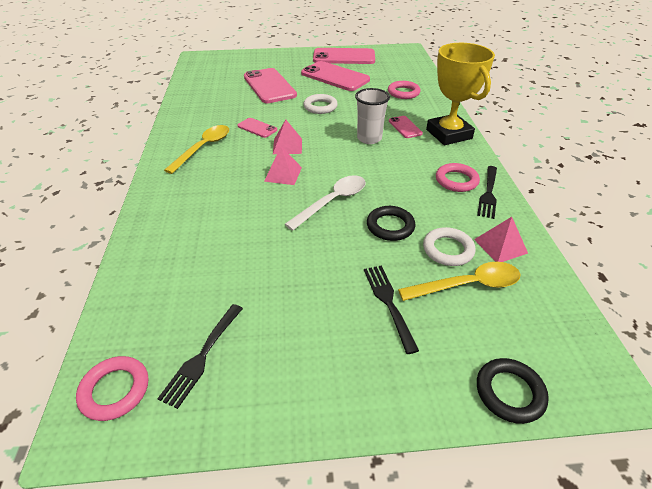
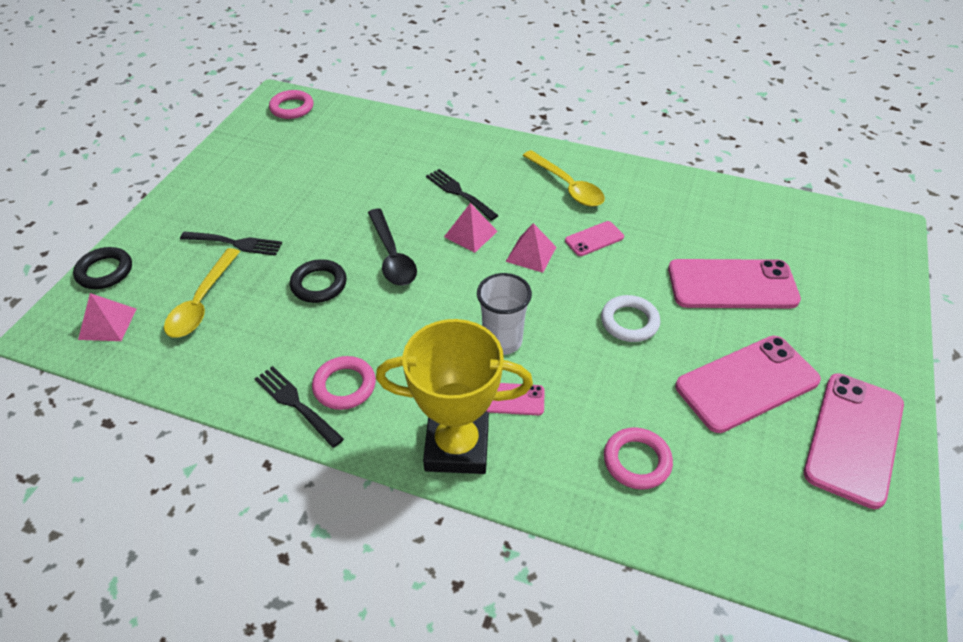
camera: 115 degrees right, 5 degrees up
black fork [157,304,243,409] -> black fork moved to [426,169,499,221]
white spoon [285,175,366,231] -> black spoon [368,208,417,286]
white ring [423,227,476,266] -> none
pink pyramid [474,217,528,262] -> pink pyramid moved to [78,293,136,341]

